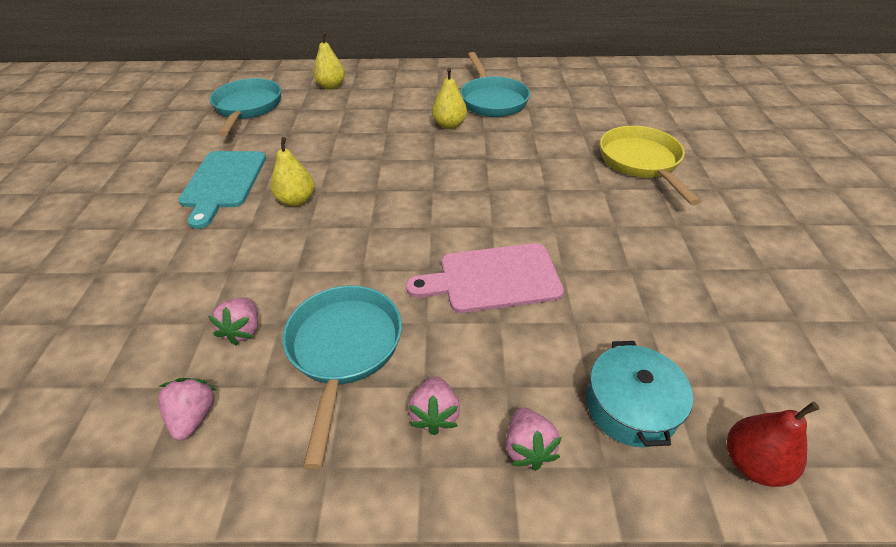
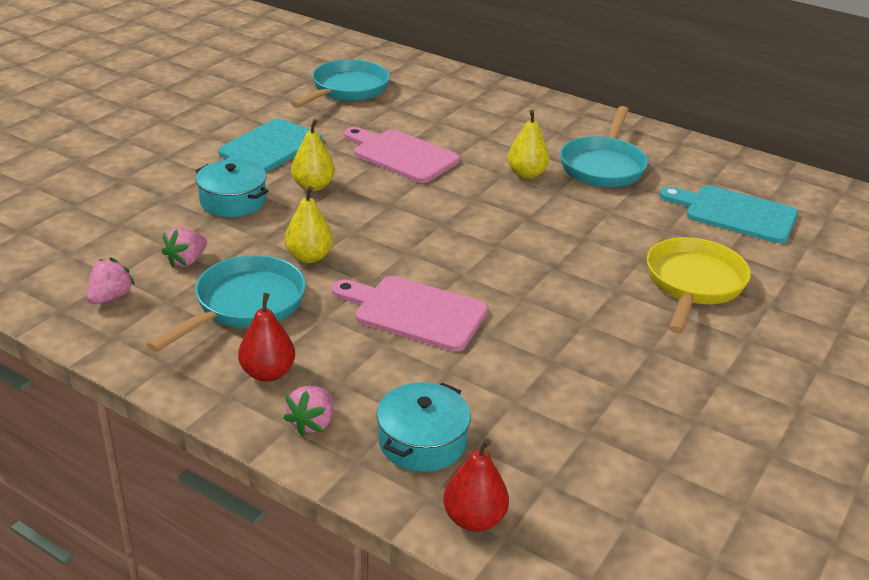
camera: 30 degrees right, 10 degrees down
yellow pear [313,32,345,90] -> yellow pear moved to [285,186,333,263]
pink strawberry [408,376,460,435] -> red pear [238,293,295,382]
none -> turquoise pot [196,160,268,217]
none -> pink cutting board [344,127,460,183]
none -> turquoise cutting board [660,185,798,244]

